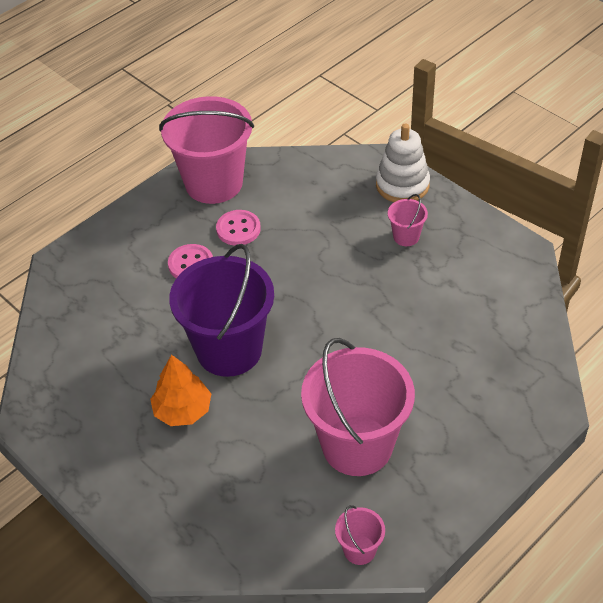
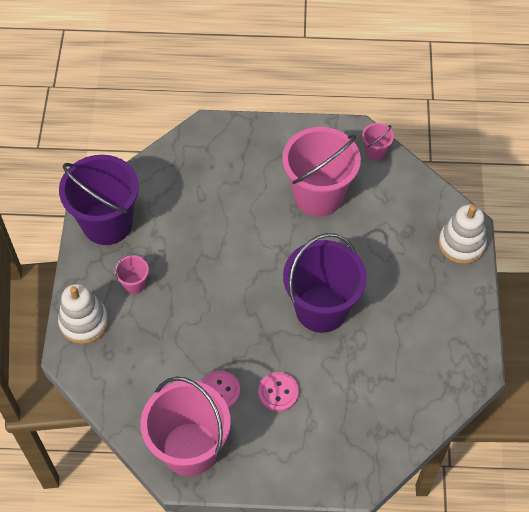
camera: 135 degrees left, 10 degrees up
orange tree [150,355,211,426] -> none
none -> purple bucket [59,155,139,245]
none -> white stacking toy [438,204,487,264]

